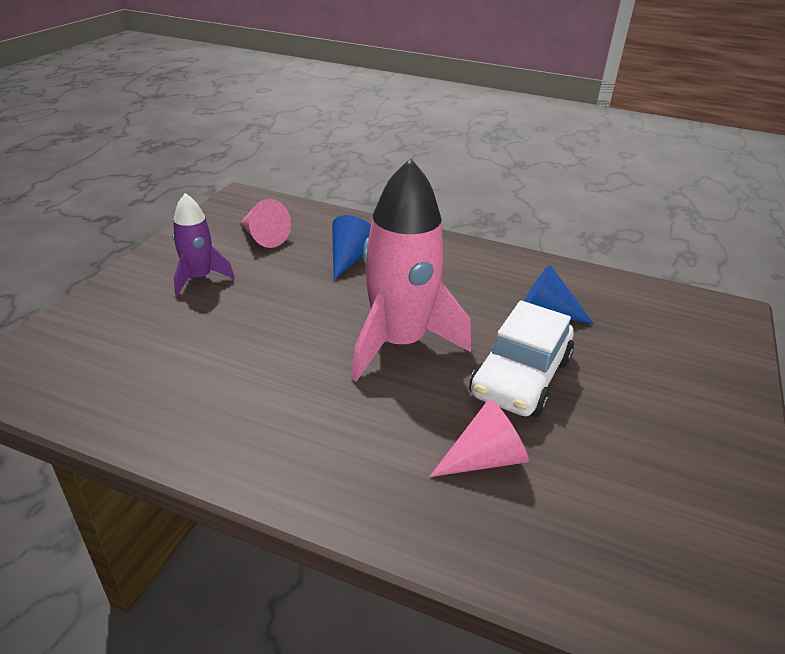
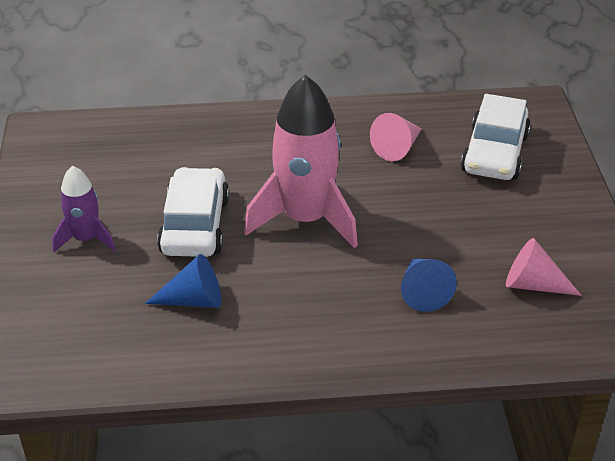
camera: 155 degrees right, 5 degrees up
purple rocket [172,193,234,296] -> purple rocket moved to [52,166,116,252]
pink cone [429,399,529,477] -> pink cone moved to [370,113,422,161]
none -> white car [461,94,531,180]

